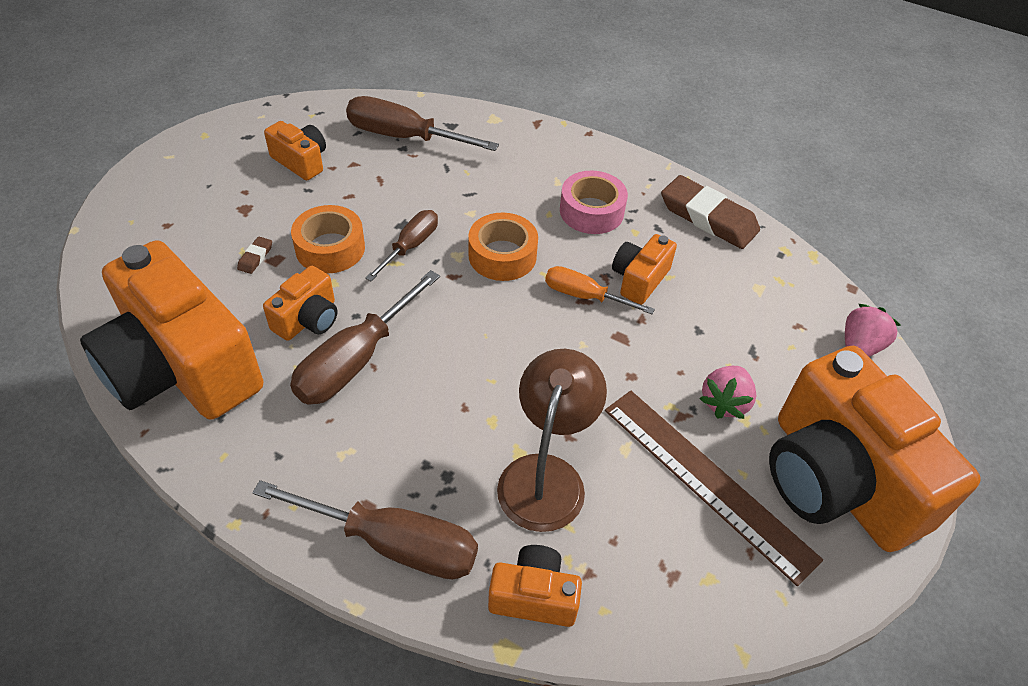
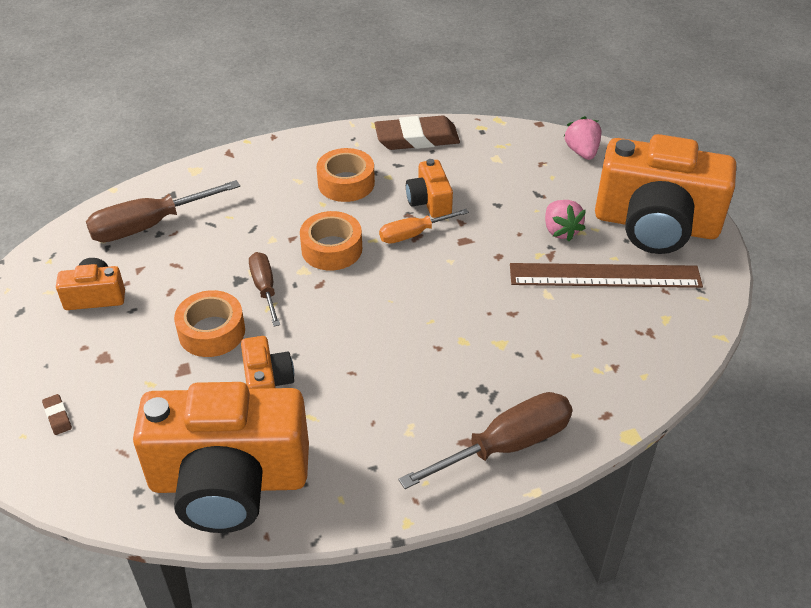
camera: 45 degrees left, 5 degrees down
brown eraser [237,237,272,274] -> brown eraser moved to [42,394,72,435]
brown screwdriver [290,270,440,405] -> none
orange camera [488,545,582,627] -> none
brown lamp [497,349,607,532] -> none
pink tape [560,171,628,234] -> orange tape [317,148,375,202]

